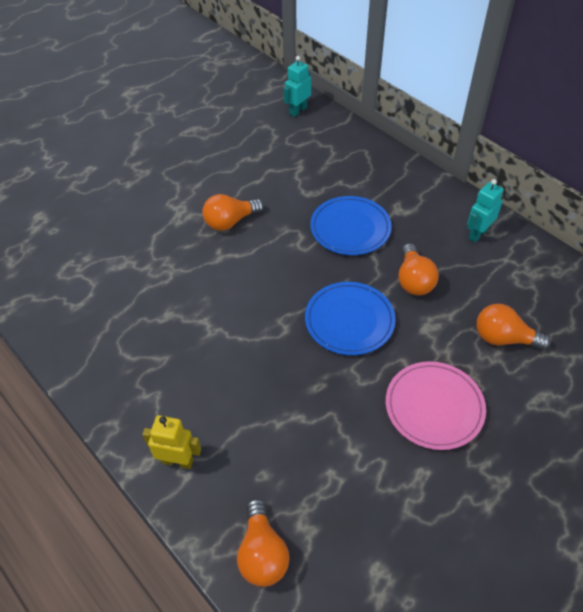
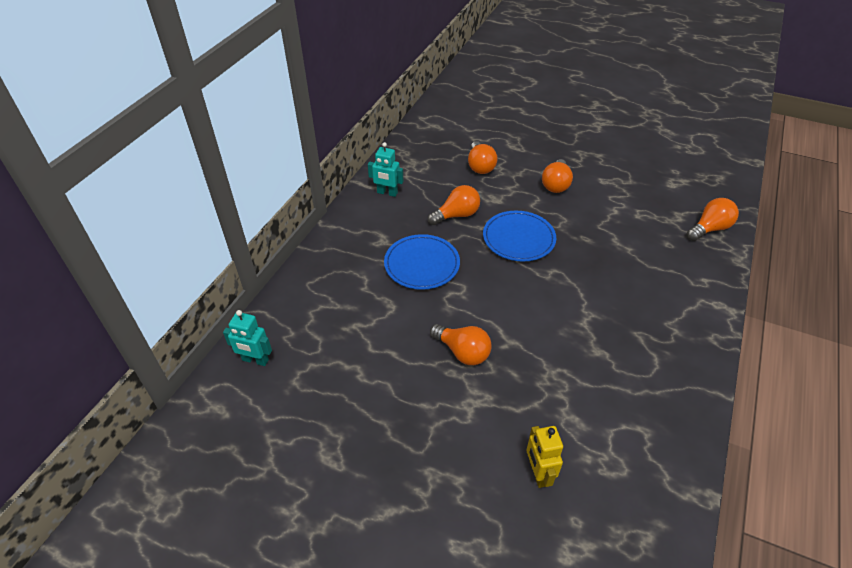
camera: 115 degrees left, 5 degrees down
yellow robot [142,415,201,469] -> yellow robot moved to [526,426,563,488]
pink plate [386,361,486,450] -> orange light bulb [542,159,573,193]

